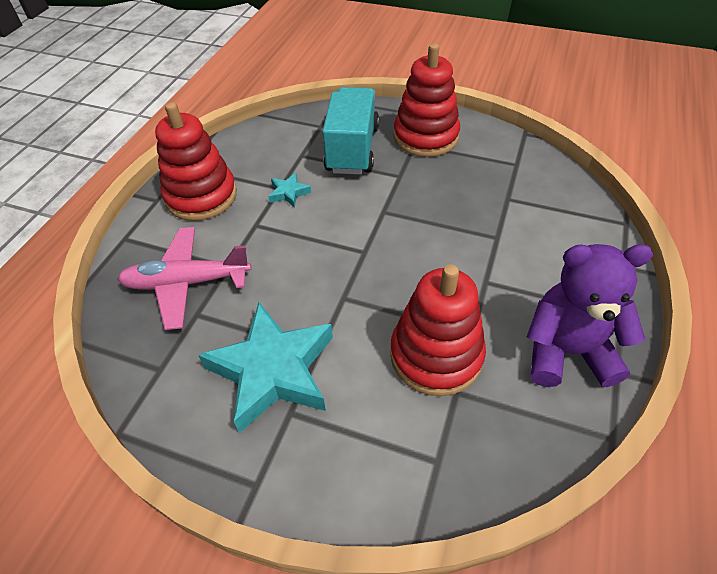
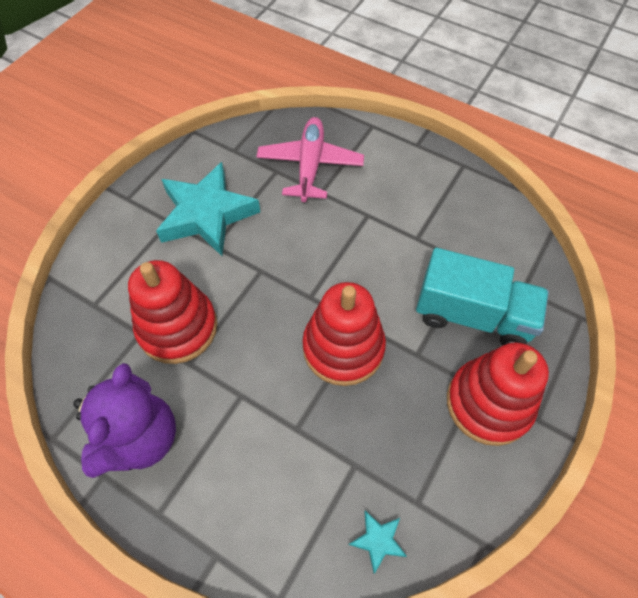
camera: 100 degrees right, 10 degrees up
red stacking toy [155,102,237,221] -> red stacking toy moved to [302,282,386,386]
turquoise star [268,173,311,208] -> turquoise star moved to [349,510,407,574]

